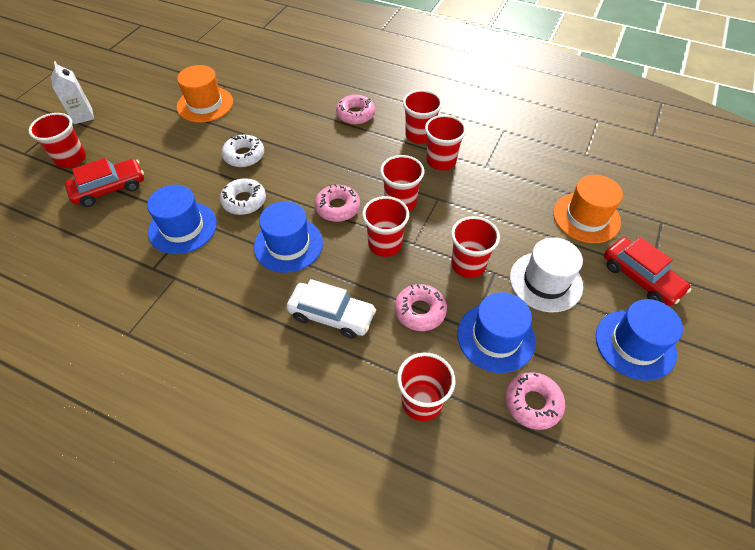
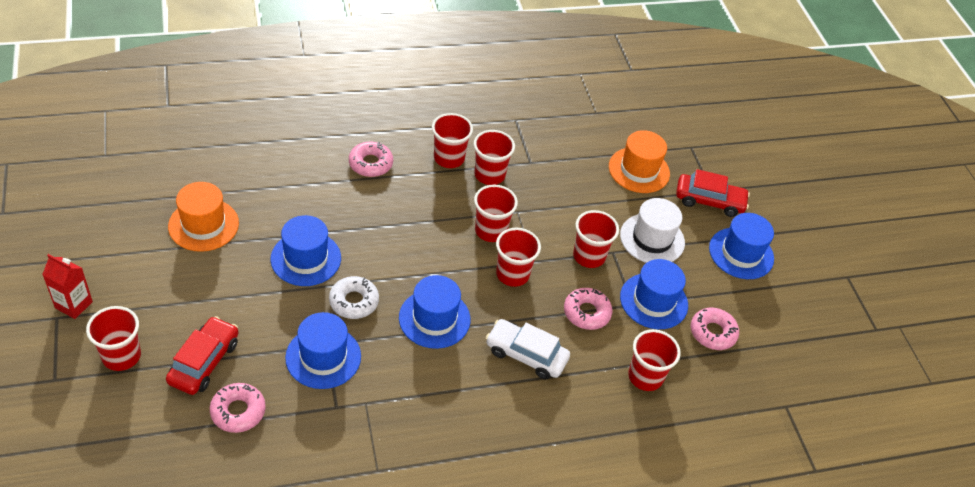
camera: 45 degrees left, 5 degrees down
white carton [51,61,94,124] -> red carton [42,254,93,319]
white donut [221,135,264,167] -> blue hat [271,215,341,286]
white car [286,279,376,339] -> white car turned 135 degrees counterclockwise [486,319,570,379]
pink donut [315,184,360,222] -> pink donut moved to [210,383,266,433]

